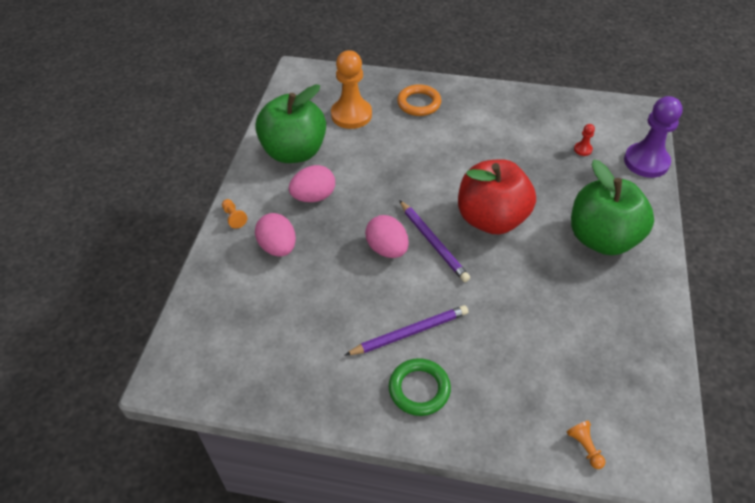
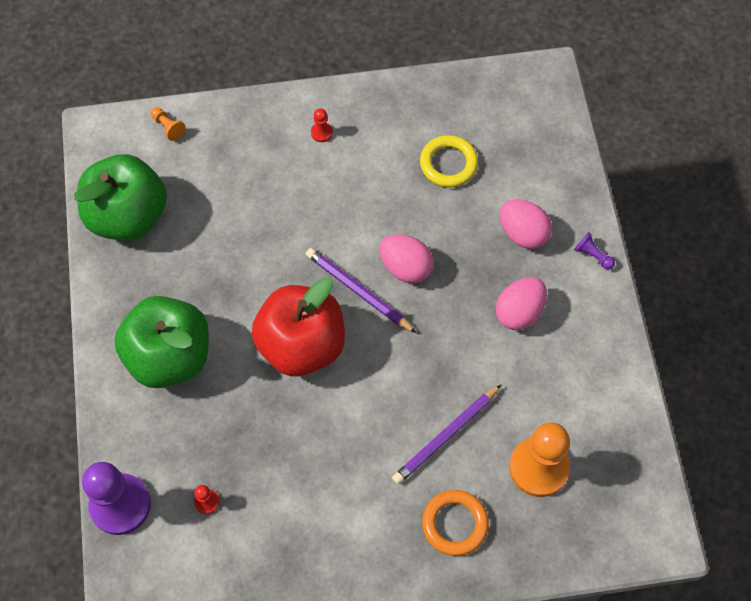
camera: 160 degrees right, 15 degrees up
orange pawn [222,199,247,229] -> purple pawn [574,232,615,270]
green apple [255,84,326,163] -> green apple moved to [74,154,167,241]
purple pencil [345,305,468,355] -> purple pencil moved to [392,384,502,484]
green ring [389,358,451,416] -> red pawn [311,108,333,142]
none -> yellow ring [420,135,478,187]

